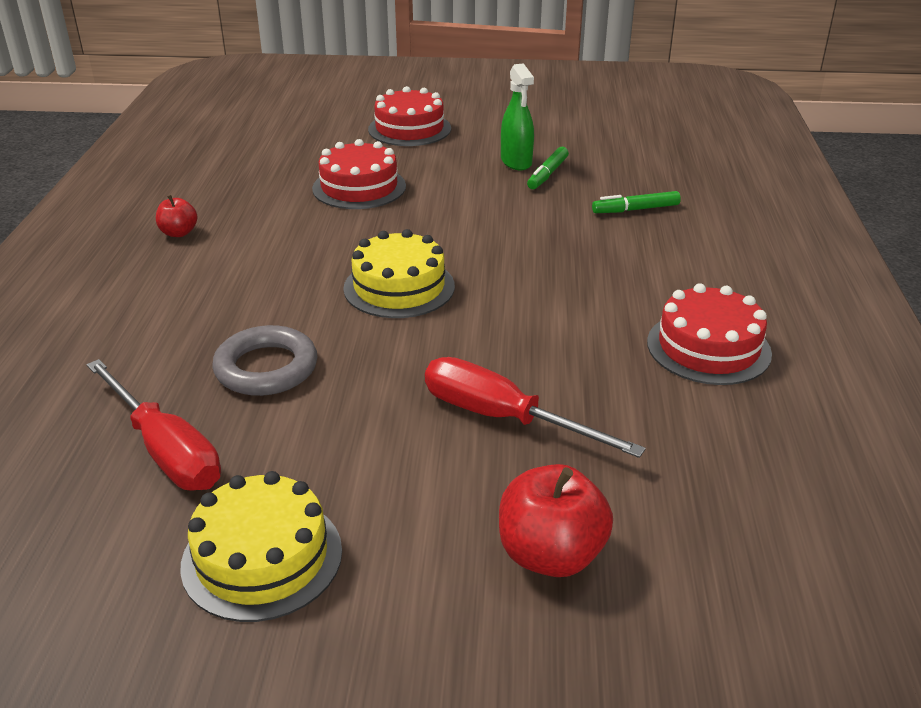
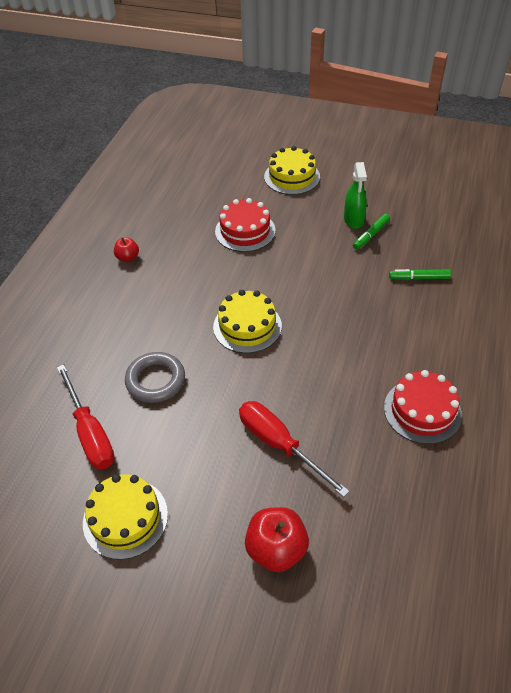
camera: 15 degrees right, 15 degrees up
red cake [368,86,451,146] -> yellow cake [264,146,320,195]

